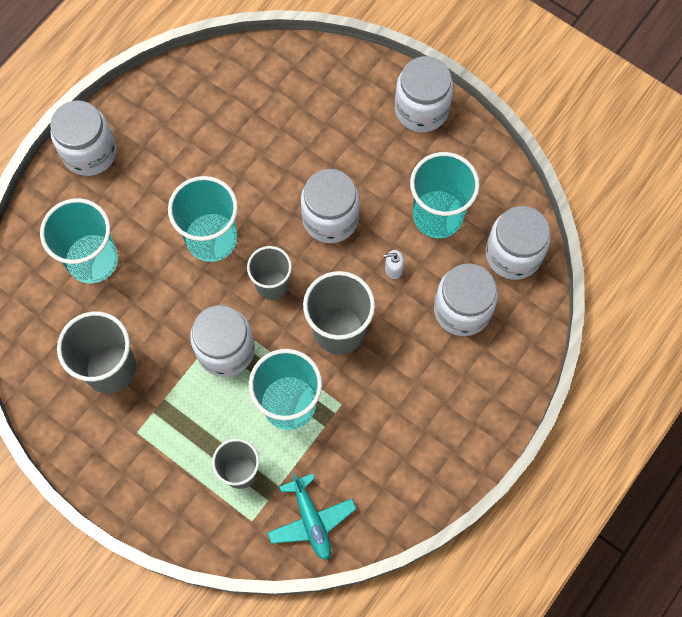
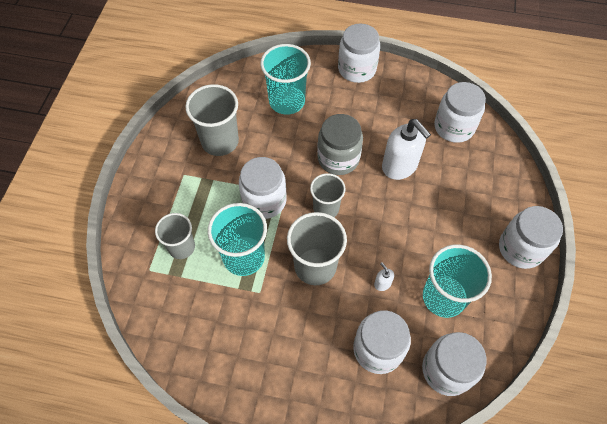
camera: 65 degrees right, 10 degrees down
turquoise cup [168,176,238,262] -> grey jar [317,114,363,175]
turquoise plane [267,473,356,560] -> none
white jar [301,169,360,243] -> white jar moved to [434,82,486,143]
none -> white soap dispenser [382,119,431,180]

